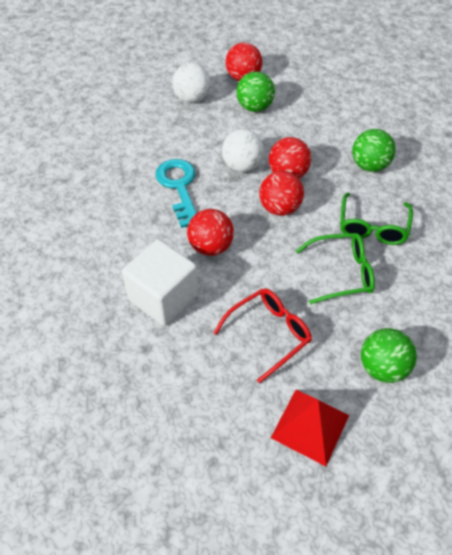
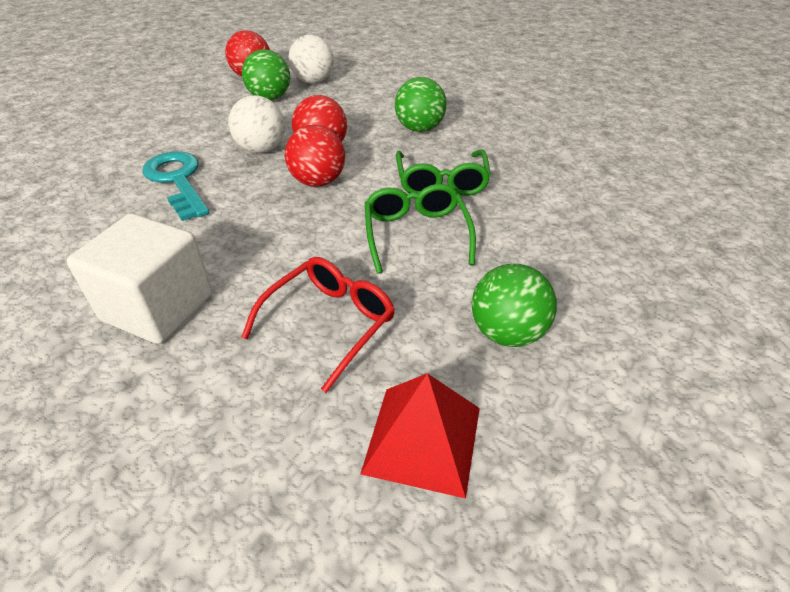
camera: 15 degrees left, 10 degrees down
white ball [172,63,211,103] -> white ball moved to [288,35,334,84]
red ball [187,209,234,256] -> none
green glasses [296,233,375,304] -> green glasses turned 75 degrees counterclockwise [365,184,476,274]

